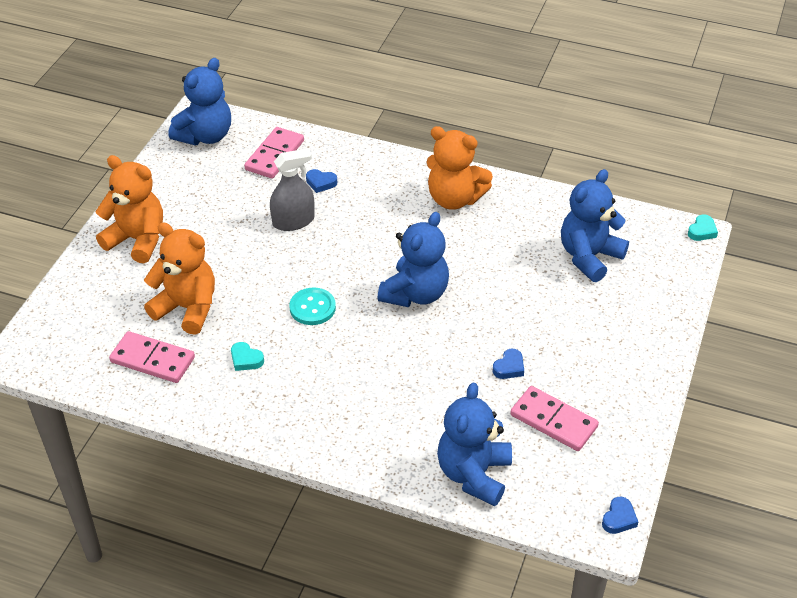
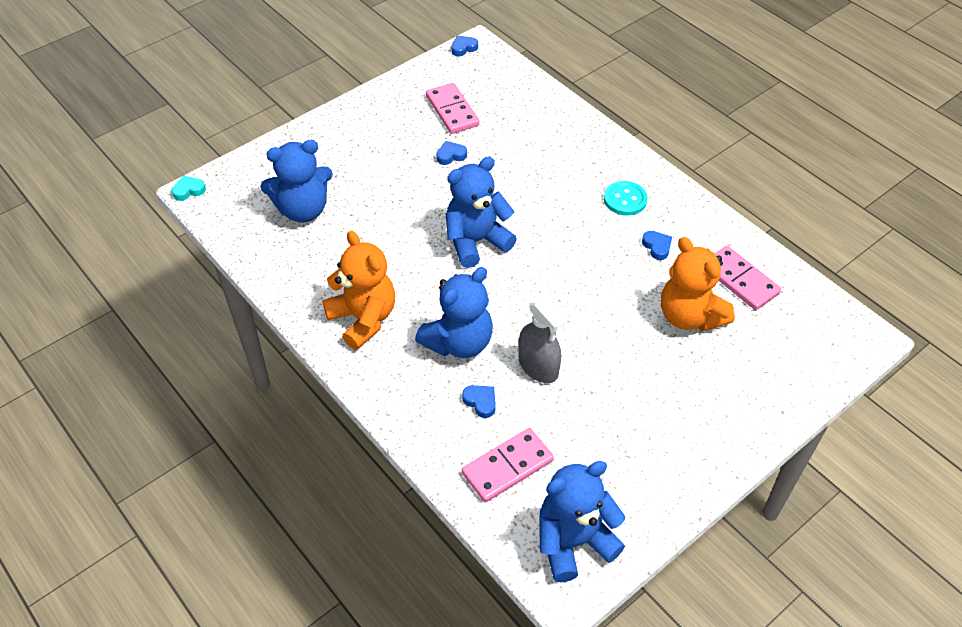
camera: 150 degrees left, 5 degrees up
orange teddy bear [95,155,163,263] -> none
turquoise heart [231,342,264,371] -> blue heart [642,231,672,260]
grey spray bottle [270,148,315,231] -> grey spray bottle turned 135 degrees counterclockwise [518,298,566,383]
turquoise button [289,287,336,325] -> turquoise button moved to [604,181,648,216]
blue teddy bear [437,383,512,506] -> blue teddy bear moved to [415,267,493,358]

